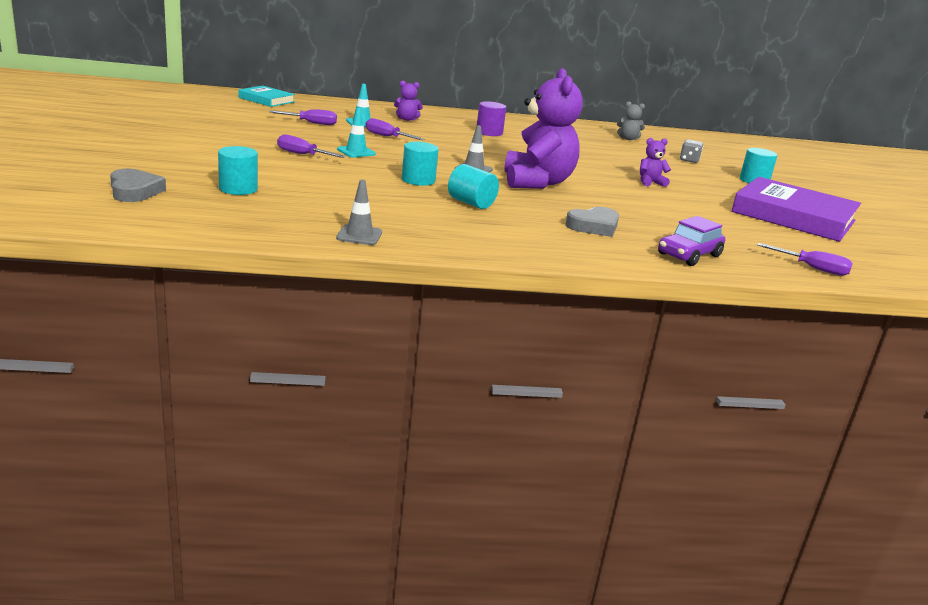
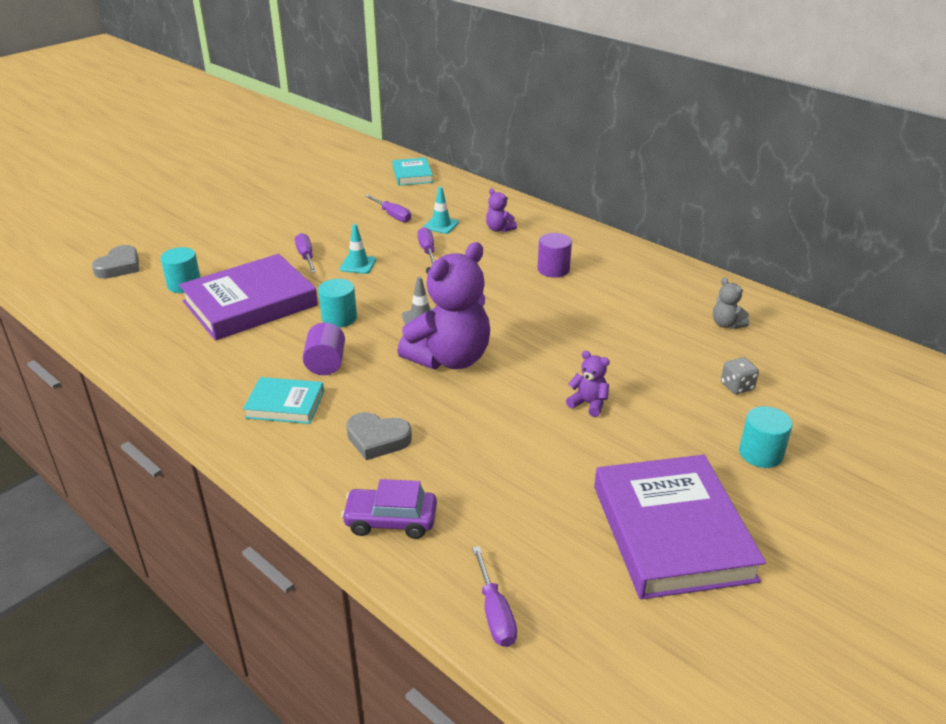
camera: 50 degrees right, 10 degrees up
grey traffic cone [336,180,382,245] -> none
turquoise cylinder [448,164,499,209] -> purple cylinder [303,323,345,375]
none -> purple book [179,254,318,341]
none -> turquoise book [243,377,324,424]

